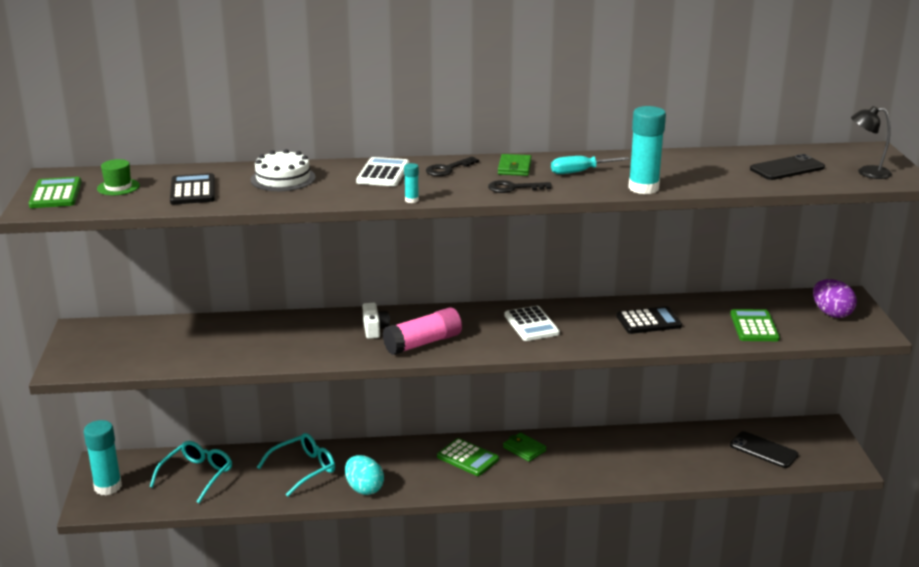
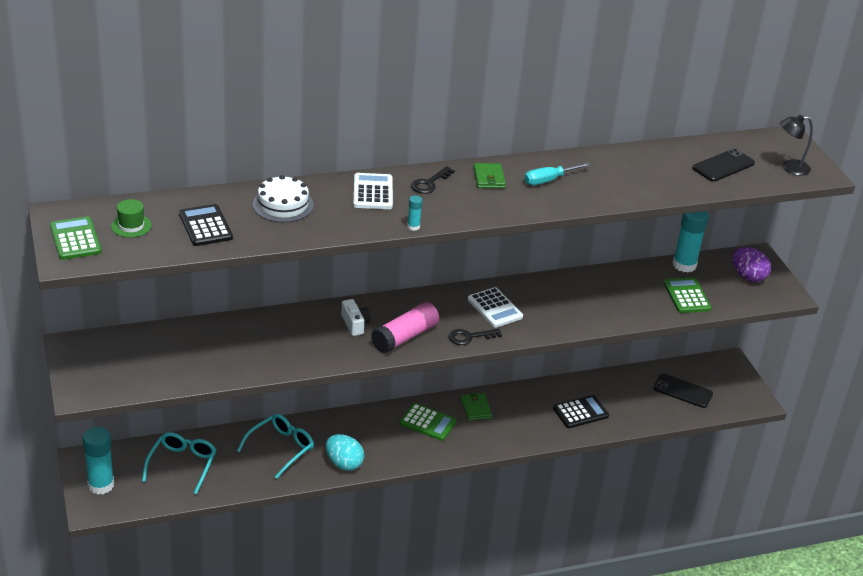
camera: 15 degrees left, 10 degrees up
black key [488,180,552,193] -> black key moved to [449,329,502,345]
green wallet [503,432,547,462] -> green wallet turned 45 degrees clockwise [461,393,492,421]
black calculator [616,306,682,334] -> black calculator moved to [553,395,609,428]
turquoise glue stick [628,106,666,194] -> turquoise glue stick moved to [673,211,709,272]

